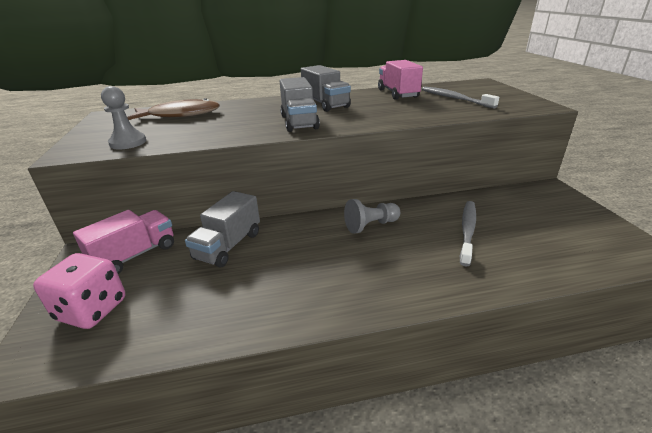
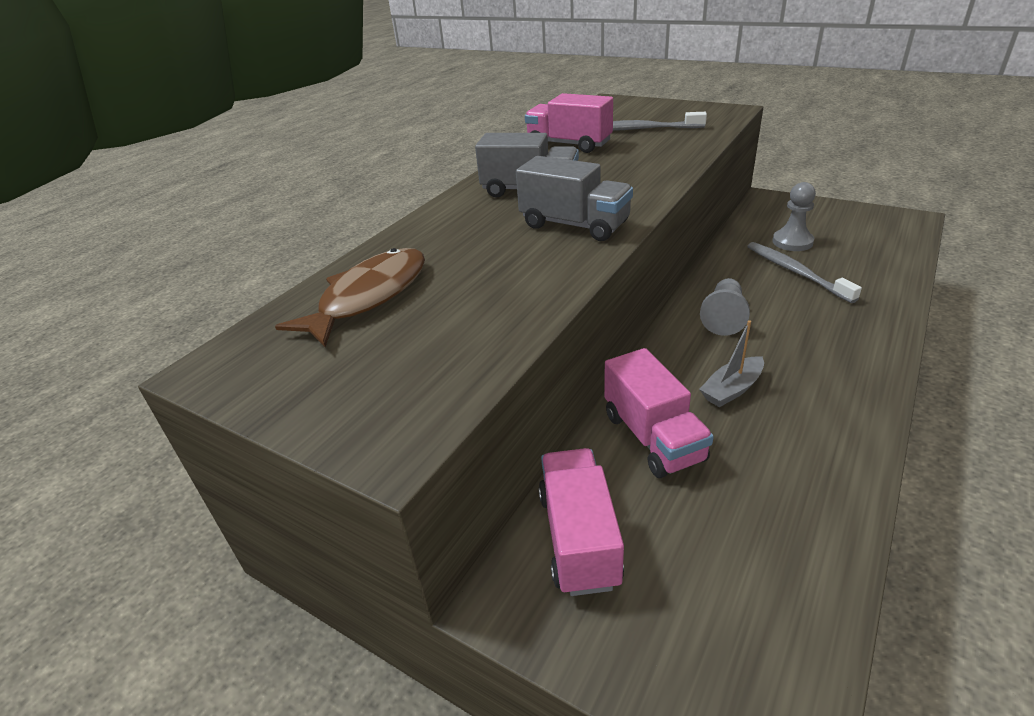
camera: 45 degrees left, 5 degrees up
pink dice [33,253,126,329] -> none
grey pawn [101,86,146,149] -> grey pawn moved to [772,182,816,251]
grey truck [185,191,260,268] -> pink truck [604,348,714,478]
none -> grey boat [699,320,764,407]

